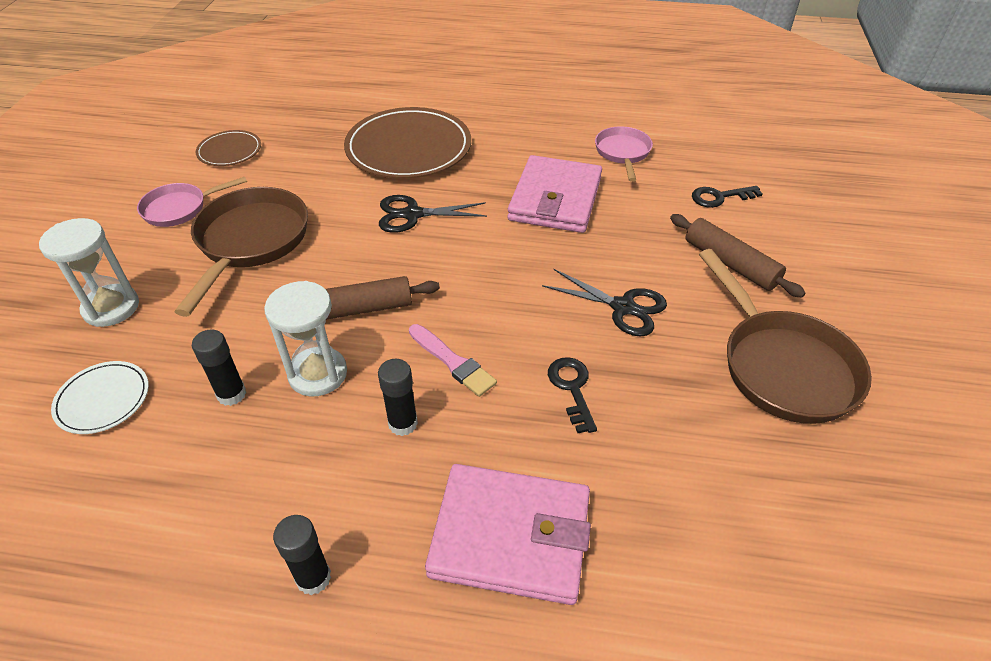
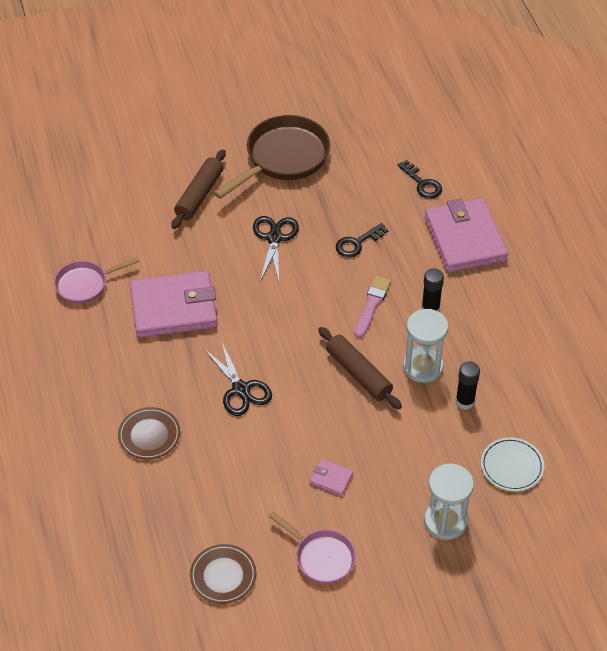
camera: 115 degrees left, 5 degrees up
brown pan [174,187,308,317] -> pink wallet [310,459,354,496]
black glue stick [273,515,331,595] -> none
brown plate [344,107,471,179] -> brown plate [118,407,180,460], size x0.50
black key [692,186,763,208] -> black key moved to [398,160,442,199]

